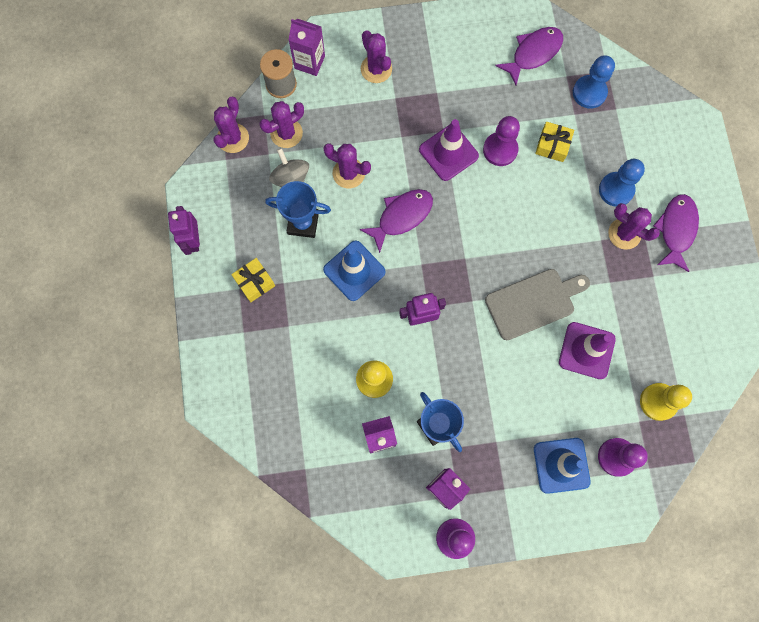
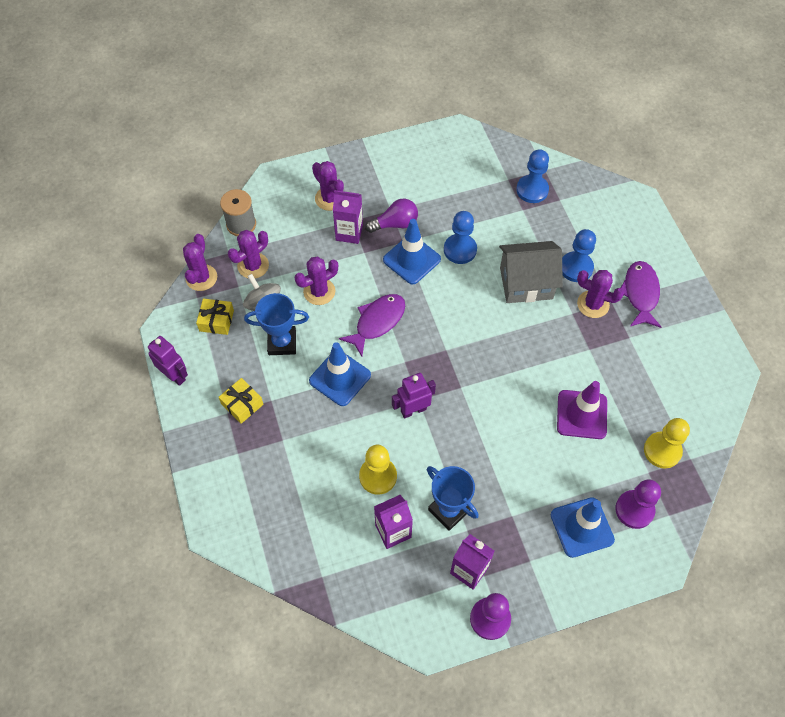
camera: 10 degrees left, 15 degrees down
purple robot [168,206,200,255] -> purple robot turned 150 degrees clockwise [148,336,188,386]
purple carton [289,19,325,76] -> purple carton moved to [333,190,363,244]
purple cactus [323,143,371,188] -> purple cactus turned 45 degrees counterclockwise [295,256,338,305]
purple traffic cone [419,119,479,181] -> blue traffic cone [383,219,441,284]
purple pawn [483,116,520,166] -> blue pawn [444,211,477,264]
grey cutting board [485,269,590,340] -> none
purple fish [495,27,563,85] -> none
yellow gift [535,122,574,162] -> yellow gift moved to [196,298,234,335]
none -> purple light bulb [365,198,418,233]
none -> grey house [499,241,563,303]

